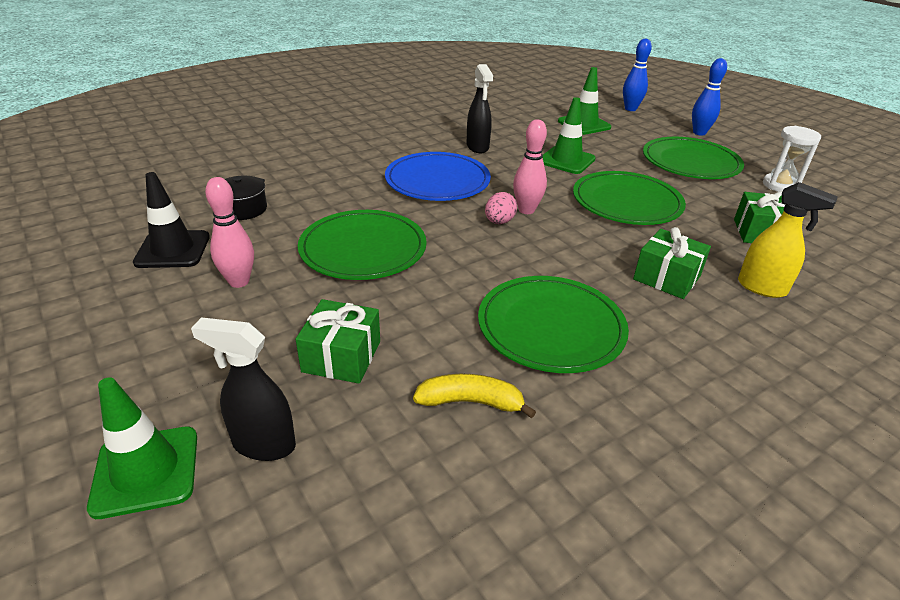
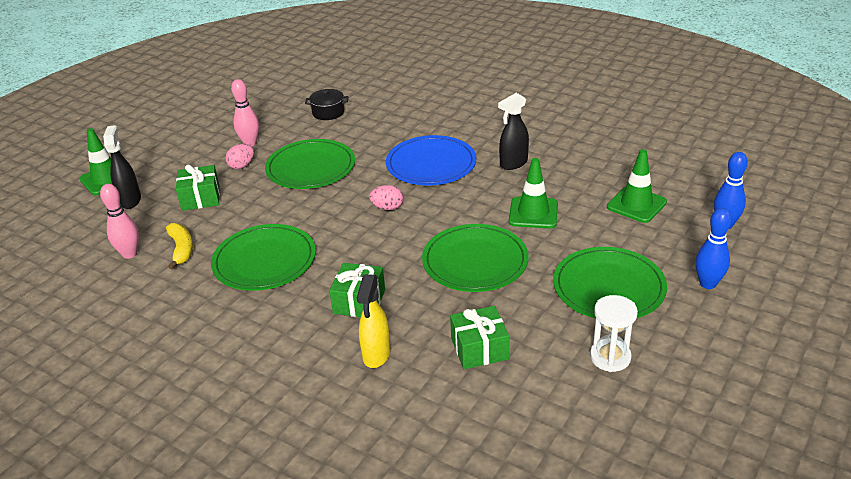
camera: 70 degrees right, 0 degrees up
black traffic cone [133,172,210,268] -> none
pink bowling pin [513,119,547,214] -> pink bowling pin moved to [100,184,139,259]
none -> pink egg [225,144,254,169]

